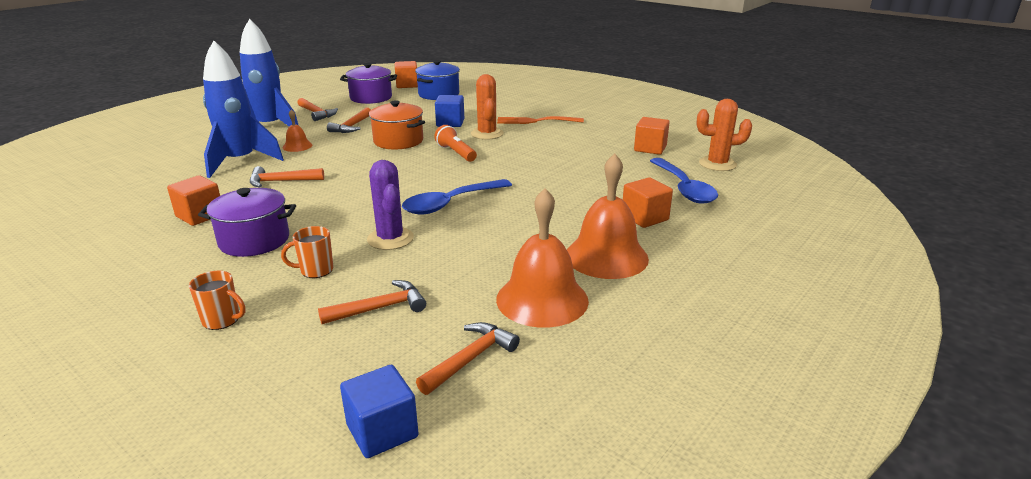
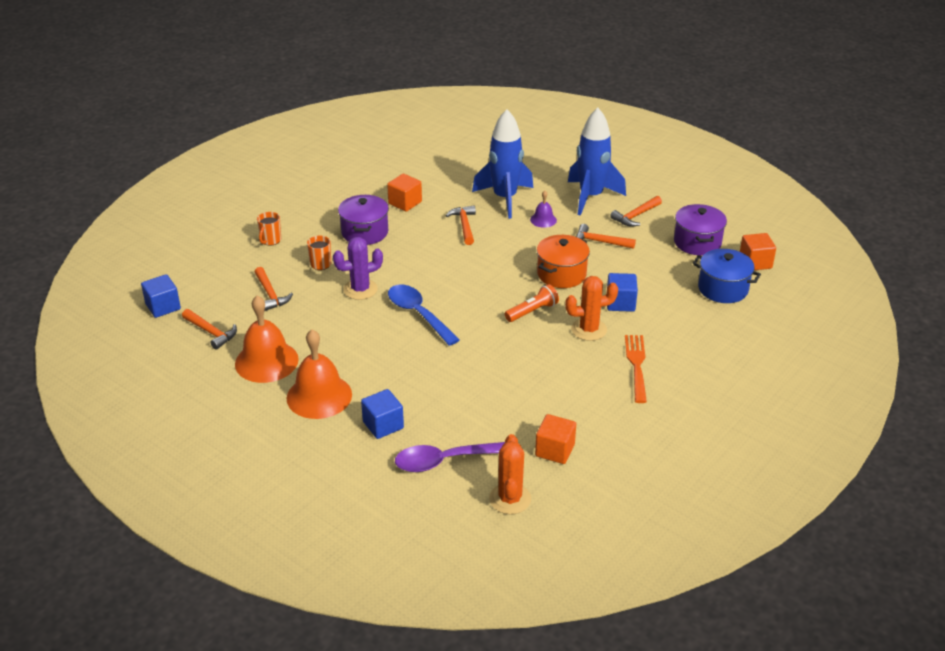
camera: 90 degrees right, 10 degrees up
orange bell [283,110,312,152] -> purple bell [530,191,557,228]
orange cube [623,177,673,228] -> blue cube [361,389,404,439]
blue spoon [650,158,718,204] -> purple spoon [395,442,505,472]

